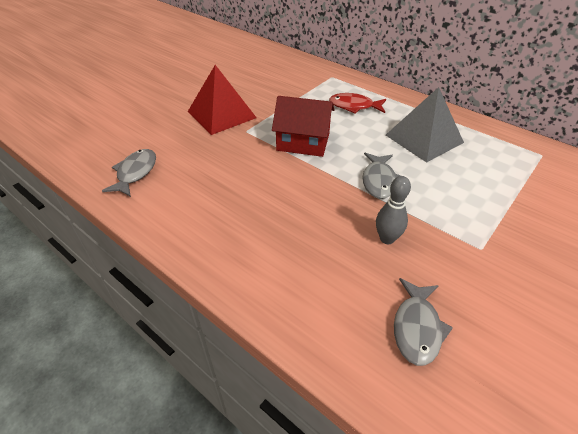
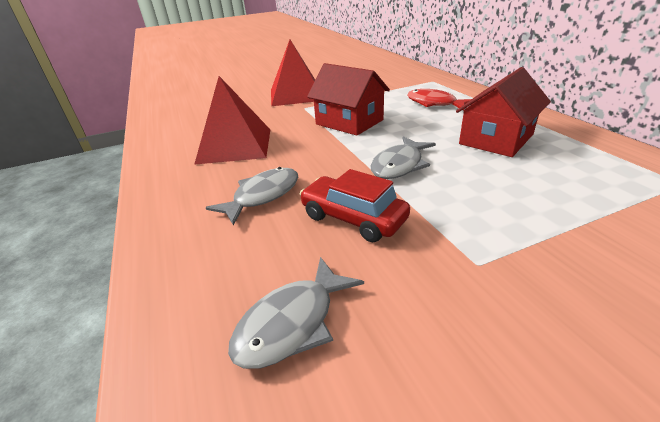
camera: 30 degrees right, 10 degrees down
grey fish [102,149,156,197] -> grey fish moved to [206,167,298,226]
grey bowling pin [376,176,411,244] -> red car [300,169,410,242]
grey pyramid [386,87,464,163] -> red house [456,67,551,157]
none -> red pyramid [194,76,271,165]

